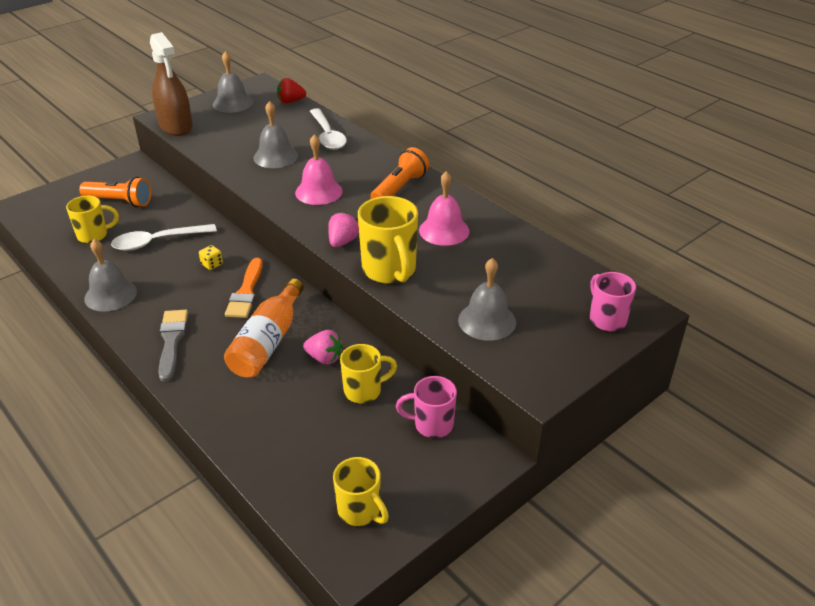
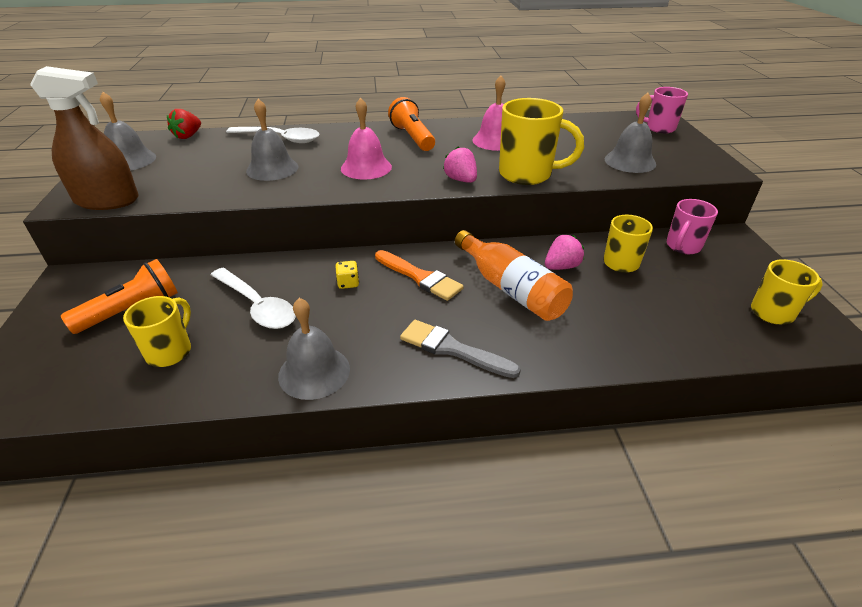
camera: 55 degrees left, 0 degrees up
white spoon [111,224,217,251] -> white spoon turned 60 degrees counterclockwise [211,268,296,329]

